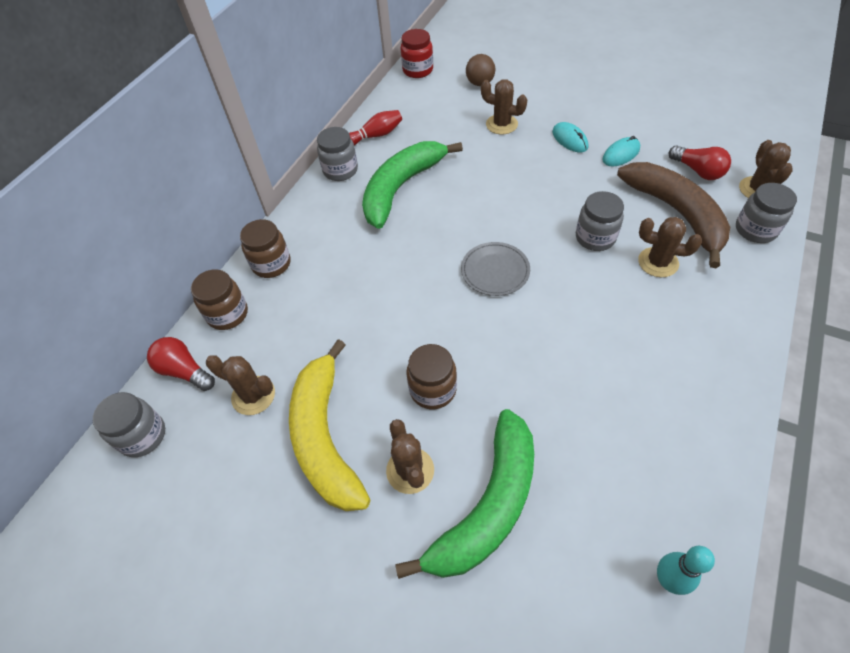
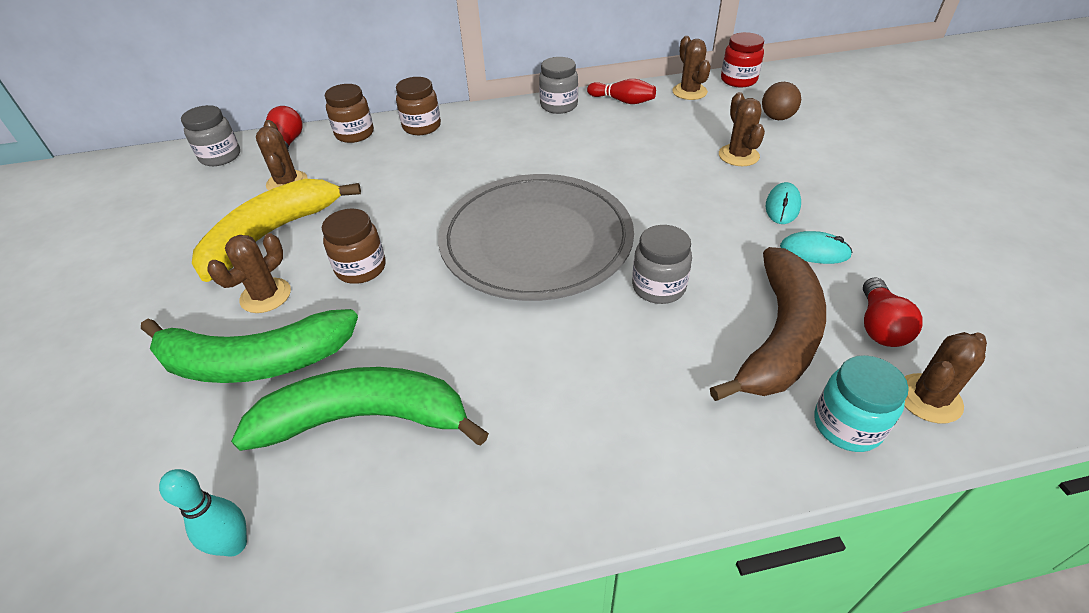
camera: 50 degrees right, 10 degrees down
green banana [362,141,463,229] -> green banana moved to [231,367,489,451]
grey plate [461,242,530,296] -> grey plate [438,174,634,301], size x2.37
brown cactus [638,217,702,277] -> brown cactus moved to [672,36,711,100]
grey jar [736,183,797,243] -> turquoise jar [814,355,909,452]

